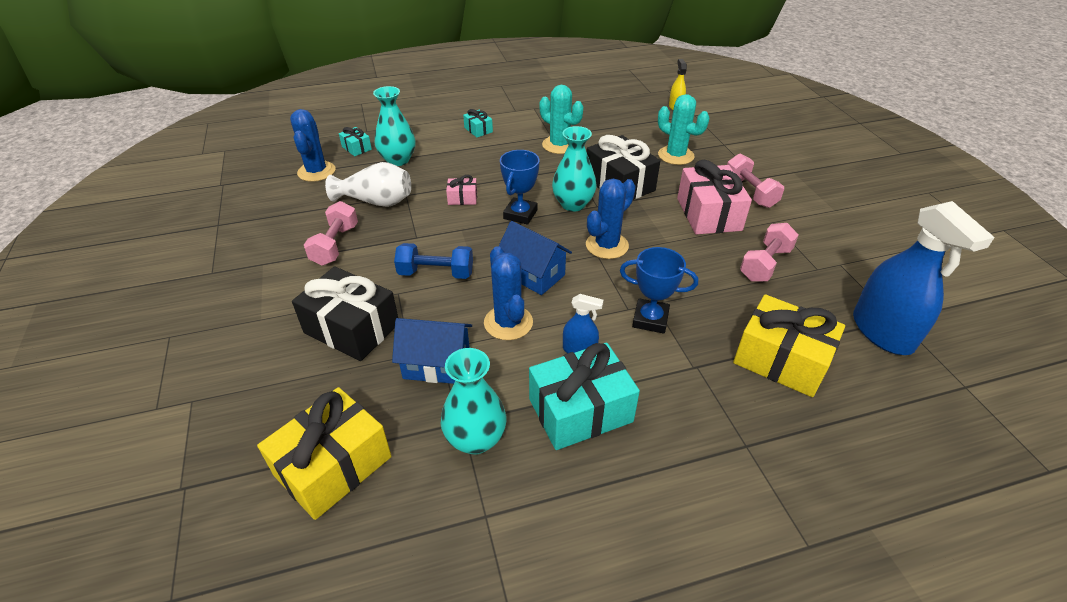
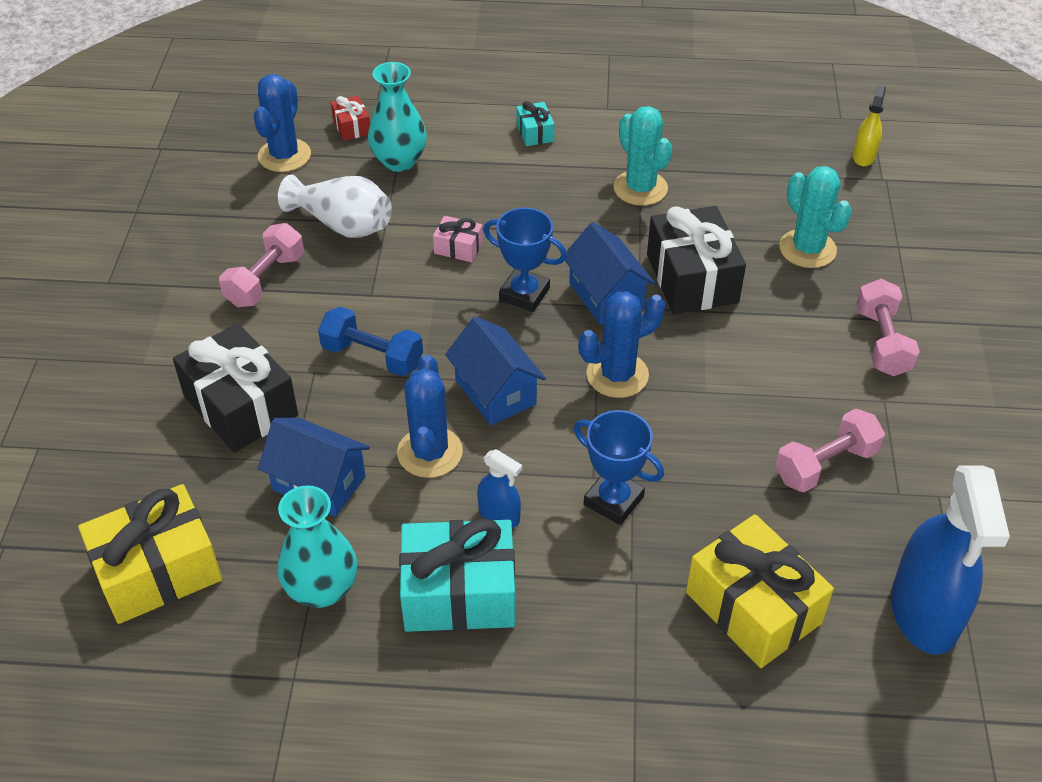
camera: 20 degrees right, 5 degrees up
turquoise gift [339,127,372,156] -> red gift [331,96,370,141]
blue trophy [500,150,540,225] -> blue trophy turned 75 degrees clockwise [483,208,567,312]
turquoise vase [552,126,596,212] -> blue house [565,222,655,325]
pink gift [677,160,752,235] -> none

